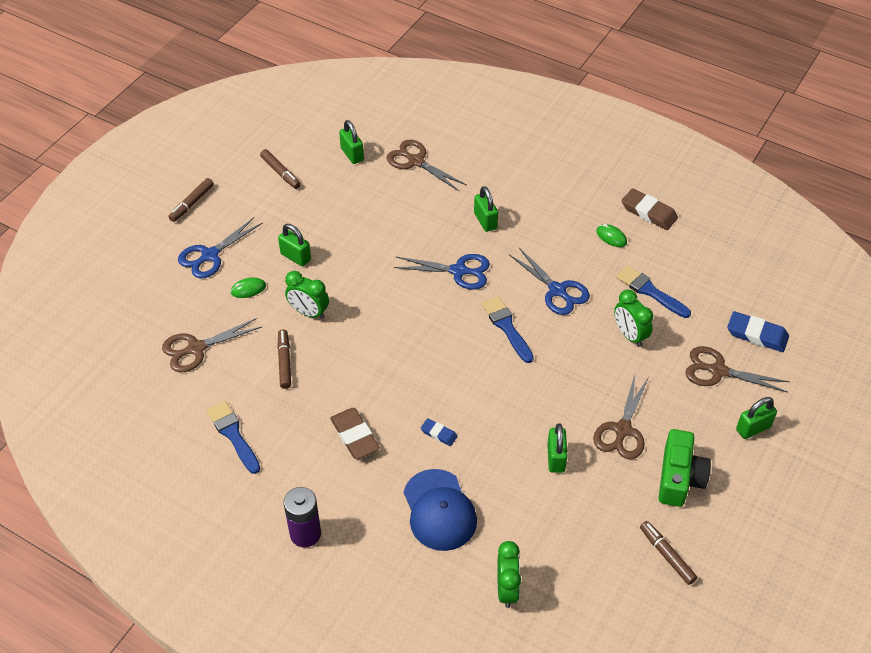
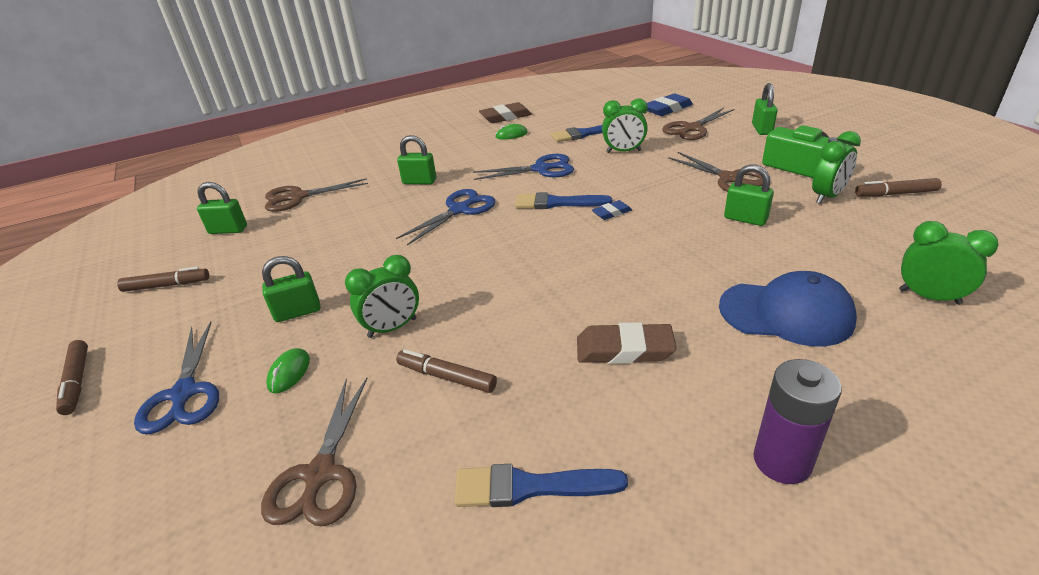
camera: 55 degrees left, 15 degrees down
blue eraser [421,418,458,446] -> blue eraser moved to [592,200,632,220]
none -> green clock [812,131,861,204]

